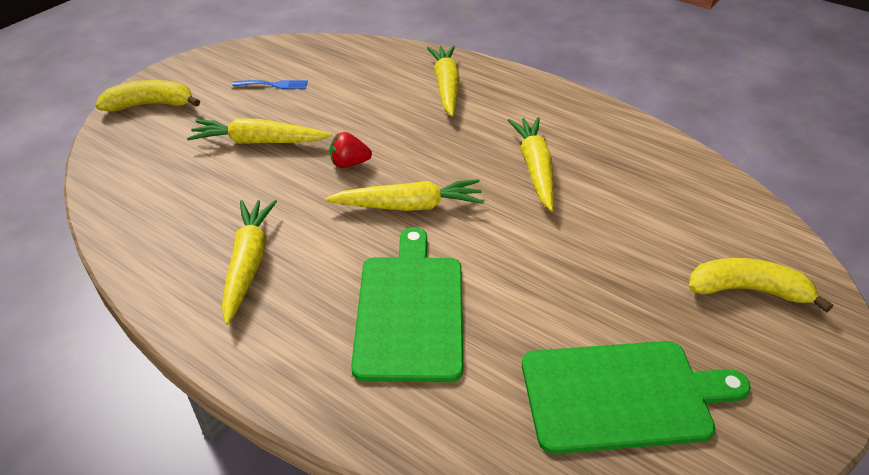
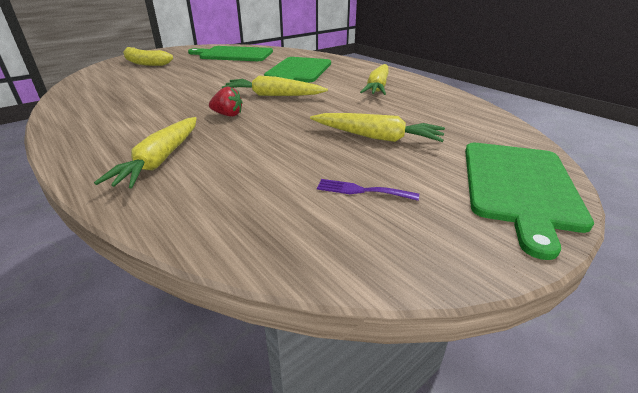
camera: 165 degrees left, 10 degrees down
yellow banana [95,80,200,112] -> green cutting board [465,143,594,260]
blue fork [232,80,308,89] -> purple fork [317,179,419,201]
red strawberry [330,132,372,168] -> red strawberry moved to [209,86,243,117]
yellow carrot [508,117,554,211] -> none

